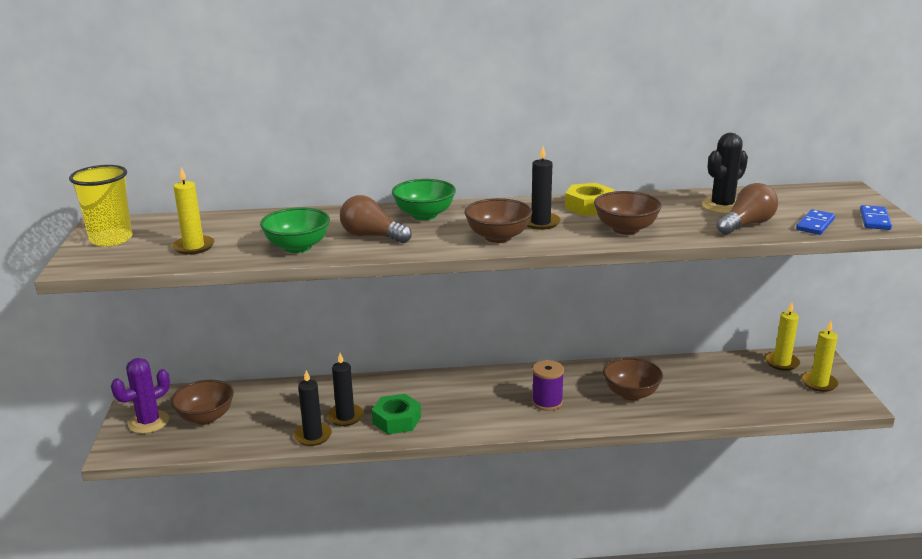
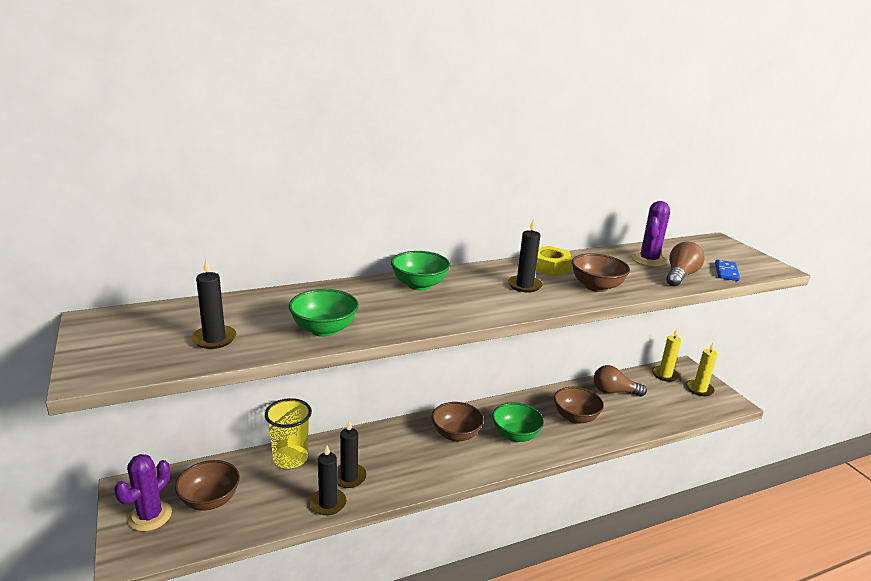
camera: 20 degrees left, 0 degrees up
yellow cup [69,165,132,247] -> yellow cup moved to [265,398,312,468]
yellow candle [172,167,214,255] -> black candle [192,259,236,349]
brown light bulb [340,195,412,243] -> brown light bulb moved to [594,365,647,396]
green nut [372,394,421,434] -> none
brown bowl [464,198,532,243] -> brown bowl moved to [432,402,484,442]
purple spool [532,360,564,411] -> green bowl [492,402,544,442]
black cactus [702,133,748,214] -> purple cactus [632,201,670,267]
blue domino [860,205,892,230] -> none

